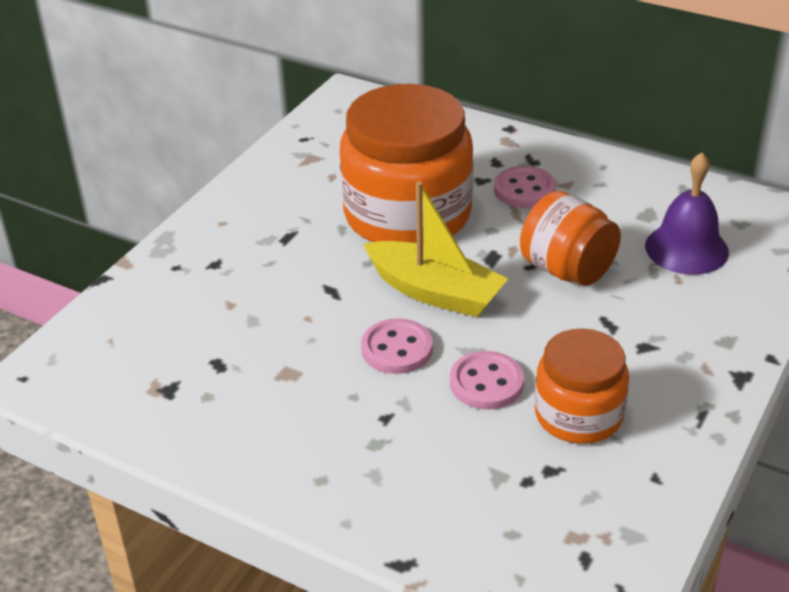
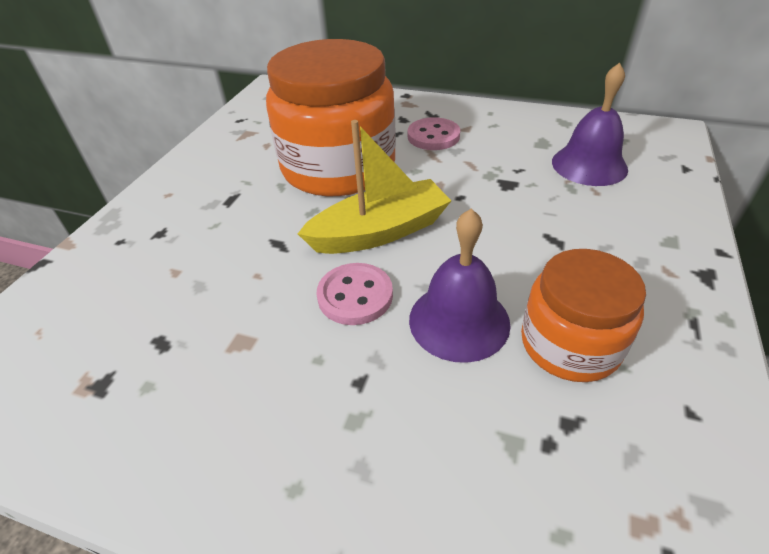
camera: 10 degrees left, 5 degrees up
yellow boat [364,181,508,317] -> yellow boat turned 45 degrees counterclockwise [298,120,451,254]
pink button [450,351,524,409] -> purple bell [409,208,511,363]
orange jar [520,191,621,286] -> none

